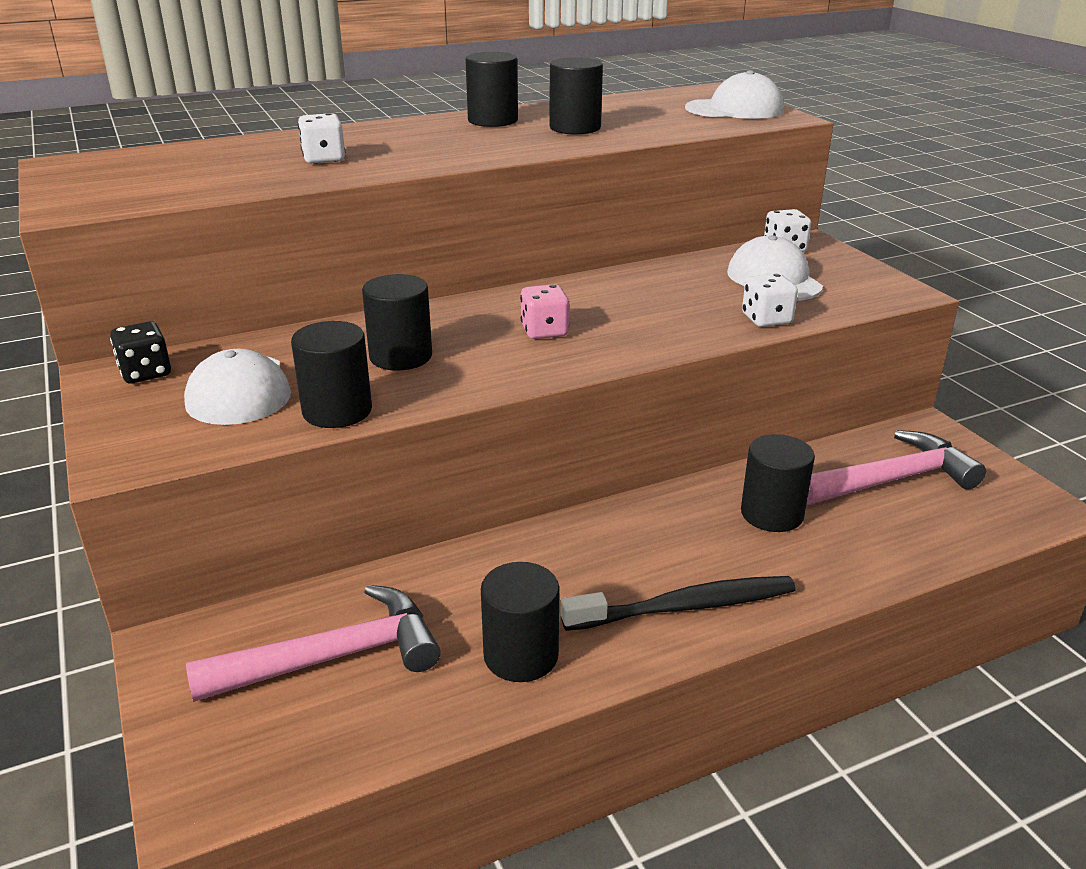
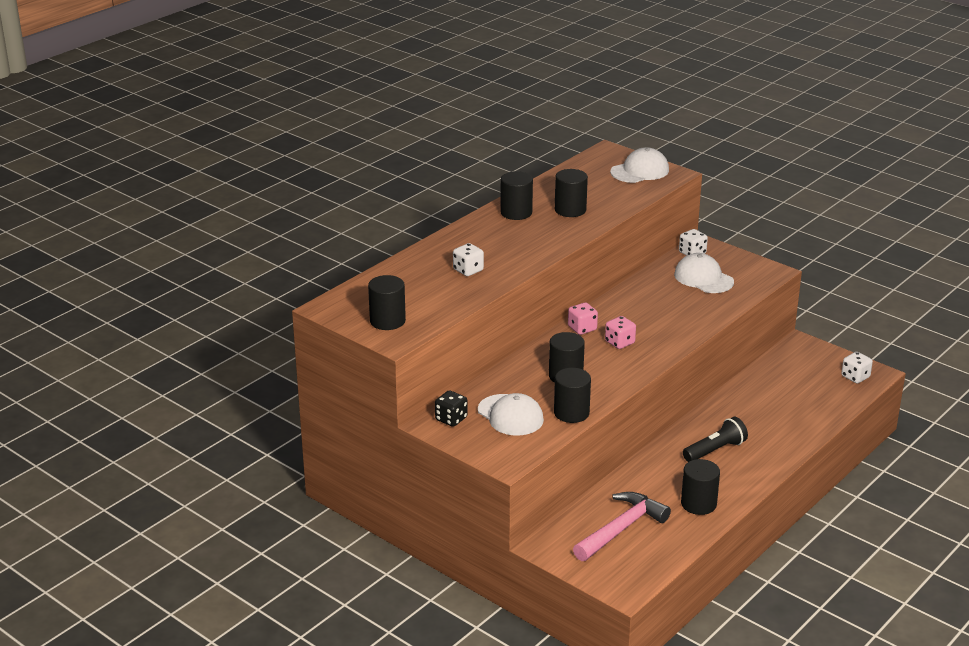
camera: 25 degrees left, 0 degrees up
black toothbrush [561,576,796,631] -> none
black cylinder [741,434,815,532] -> black cylinder moved to [368,275,406,330]
white dice [742,273,798,327] -> white dice moved to [841,352,873,383]
pink hammer [806,430,986,505] -> none
none -> pink dice [568,302,598,335]
none -> black flashlight [683,417,748,462]

